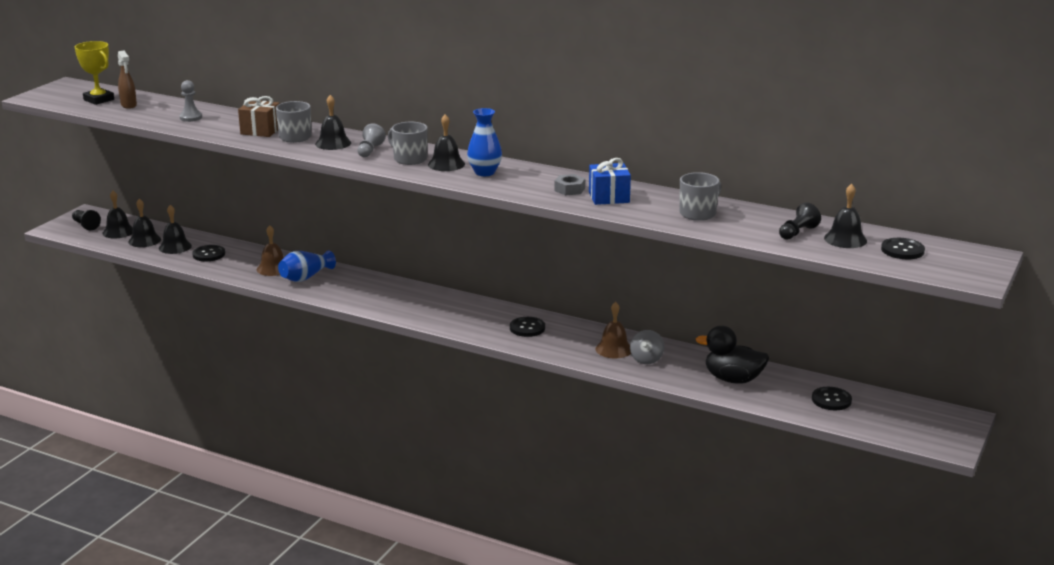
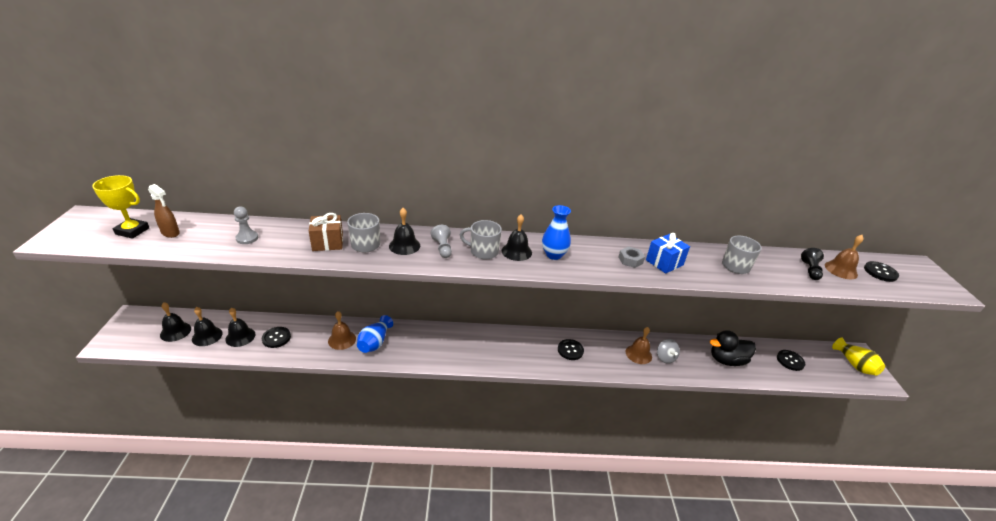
camera: 30 degrees left, 10 degrees up
black pawn [72,210,101,230] -> none
black bell [824,184,867,248] -> brown bell [825,235,864,279]
none -> yellow vase [832,337,885,376]

